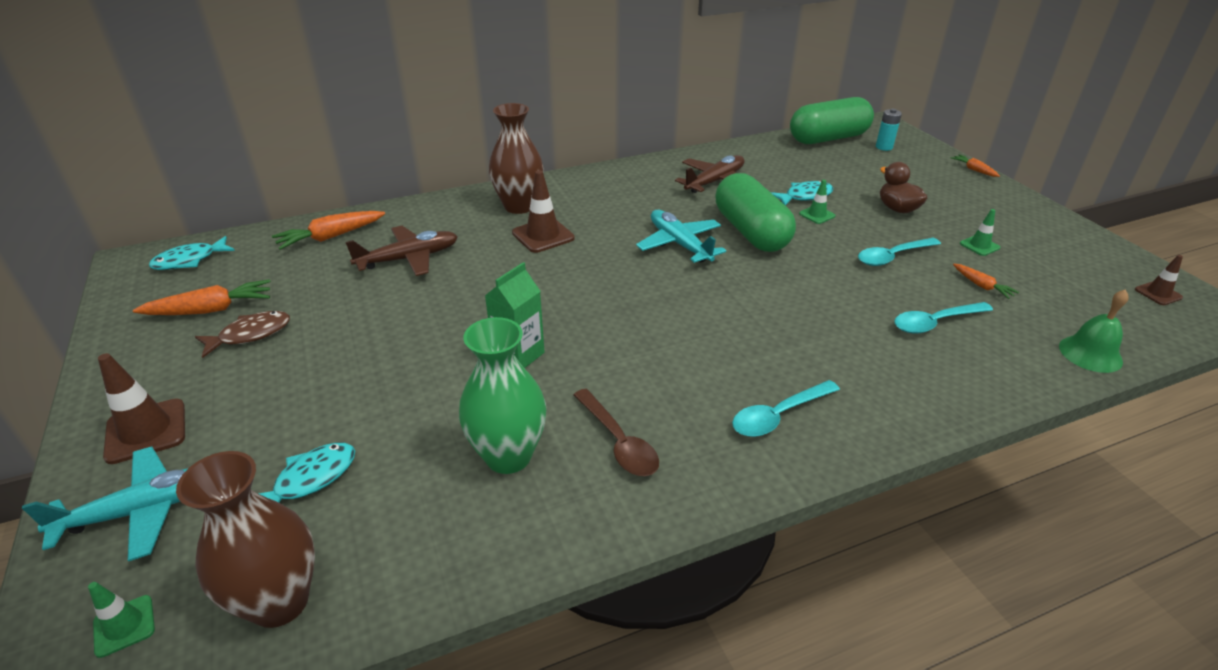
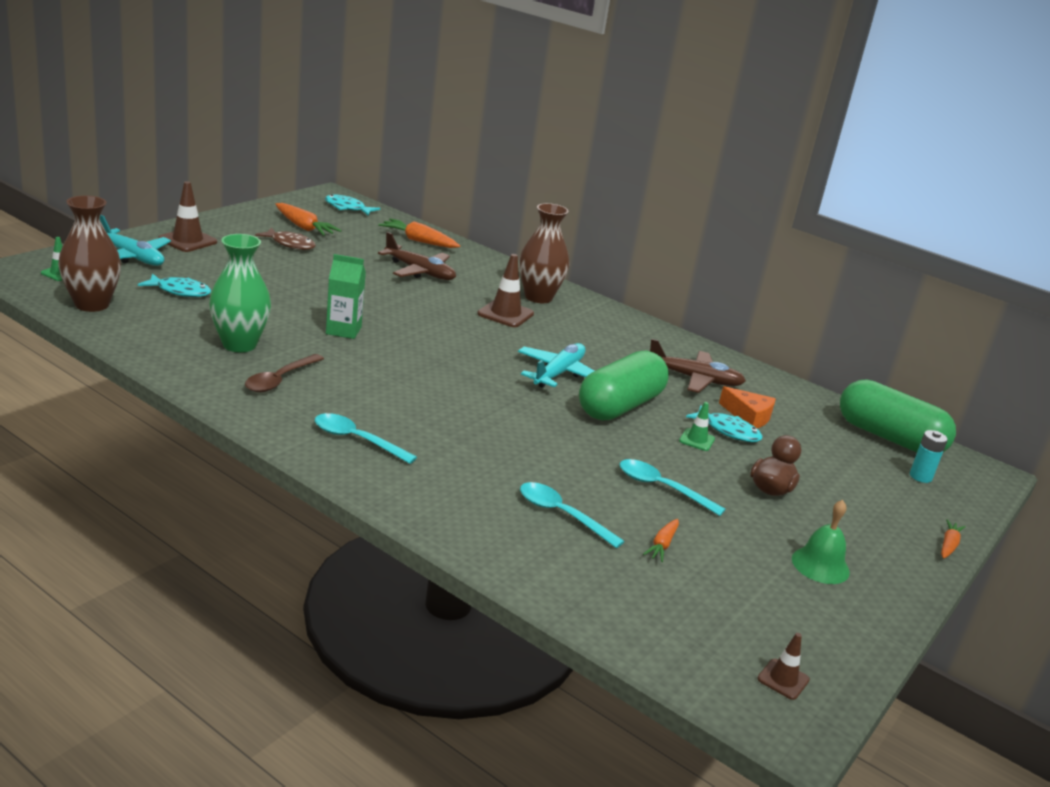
camera: 55 degrees right, 10 degrees down
green traffic cone [960,209,1000,256] -> none
green bell [1059,289,1129,373] -> green bell moved to [792,500,850,584]
none -> orange cheese [719,386,776,428]

